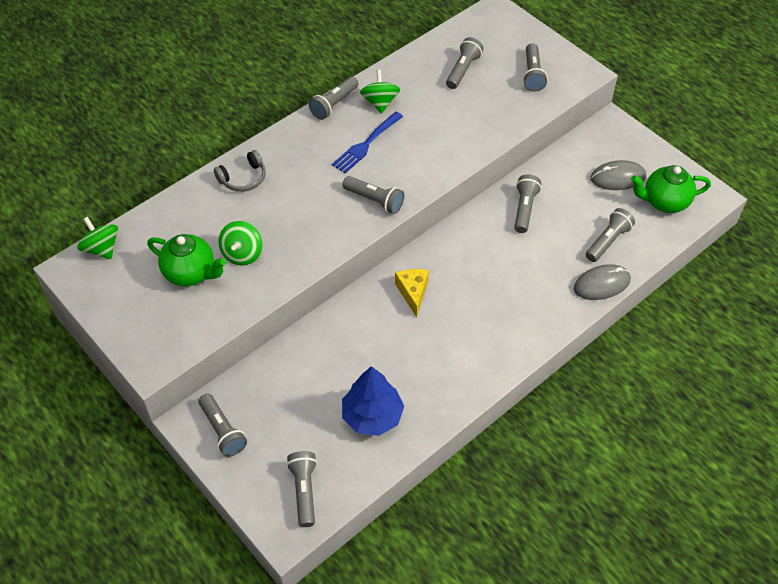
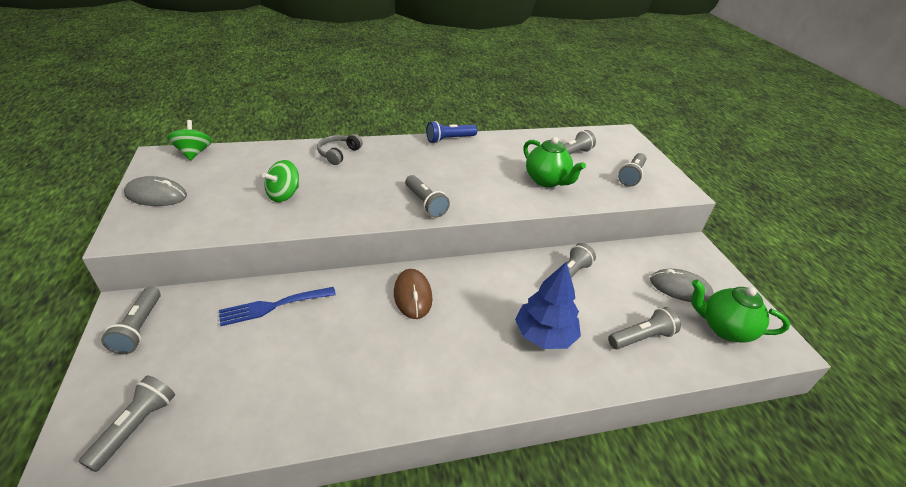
camera: 25 degrees right, 15 degrees down
green teapot [147,234,226,286] -> green teapot moved to [524,137,586,187]
grey headphones [214,150,266,192] -> grey headphones turned 120 degrees clockwise [317,134,363,165]
grey flashlight [309,76,359,120] -> blue flashlight [426,121,477,143]
blue fork [332,112,403,173] -> blue fork moved to [219,287,336,326]
blue tree [342,366,404,436] -> blue tree moved to [515,262,581,349]
green spinning top [360,70,400,114] -> none
yellow cheese [395,269,429,317] -> brown mouse [394,269,432,319]
grey mouse [574,264,631,300] -> grey mouse moved to [124,176,187,206]

